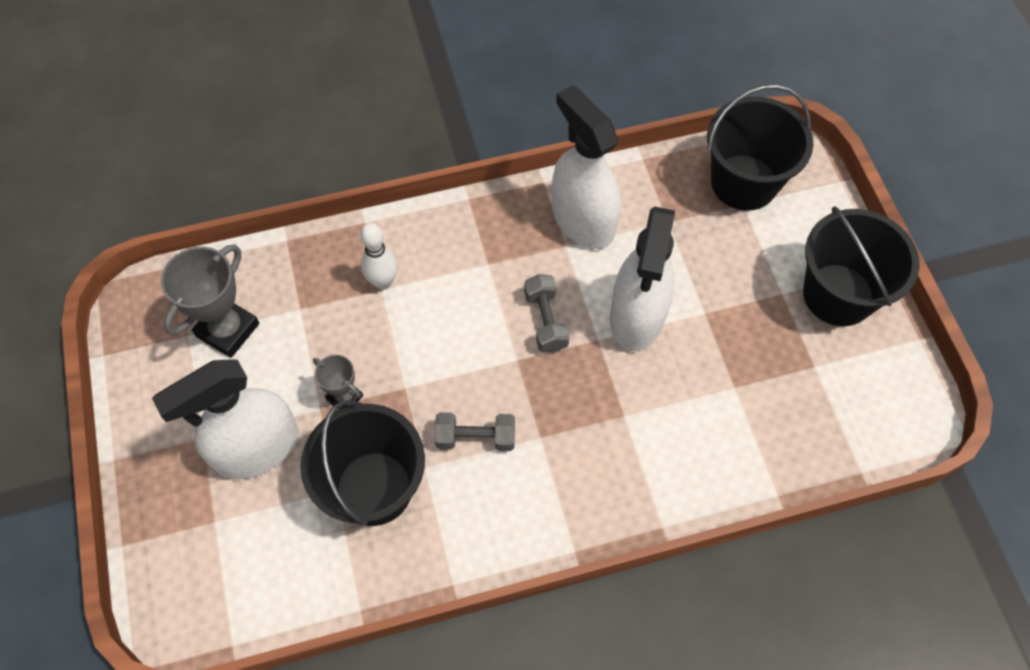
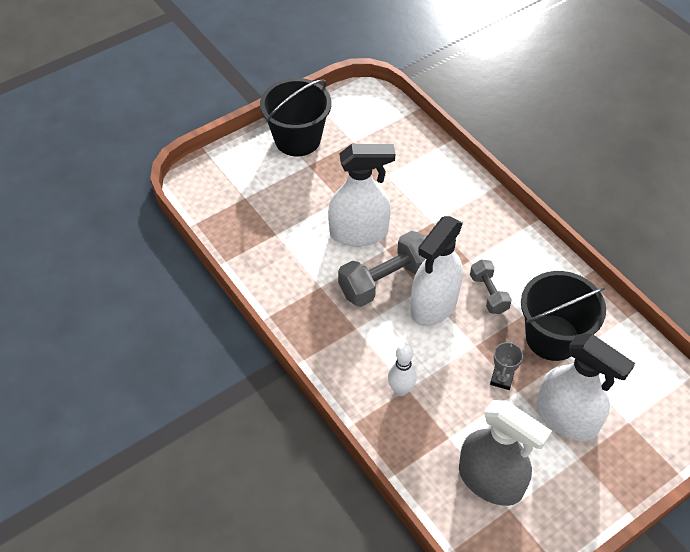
camera: 110 degrees left, 10 degrees down
grey trophy [161,245,259,358] -> grey spray bottle [459,400,552,506]
grey dumbbell [524,274,570,352] -> grey dumbbell [338,231,426,307], size x1.74
white spray bottle [552,85,621,249] -> white spray bottle moved to [411,216,463,326]
black bucket [707,85,814,211] -> none

